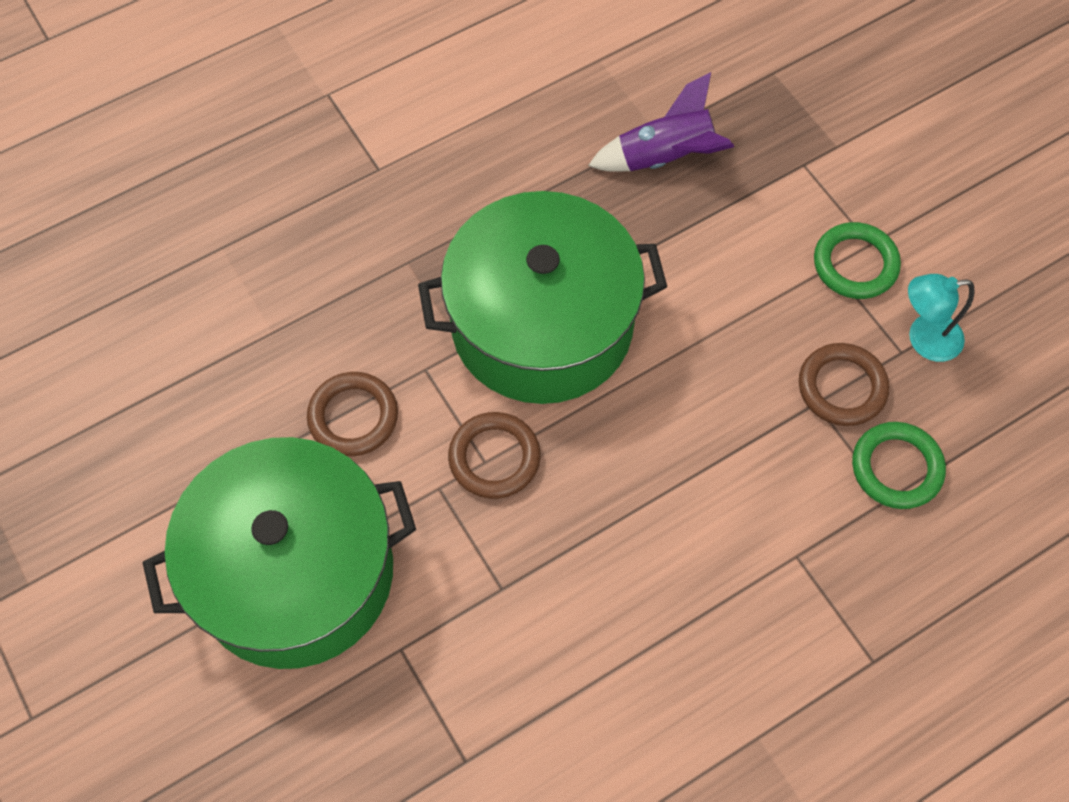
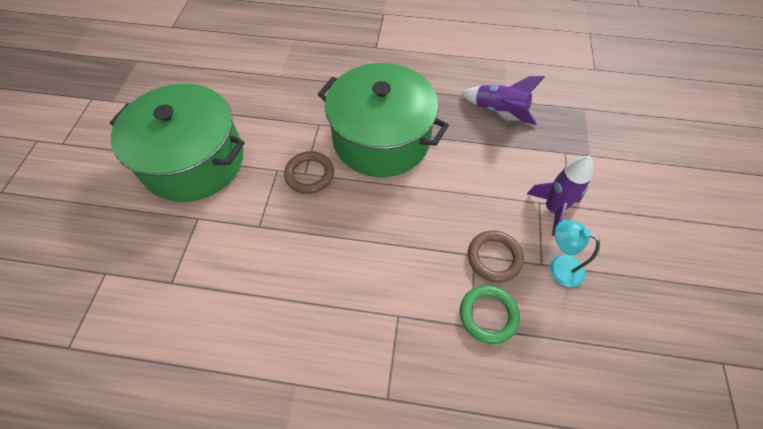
camera: 40 degrees right, 5 degrees down
brown ring [307,372,398,456] -> none
green ring [814,222,901,299] -> purple rocket [527,156,593,236]

